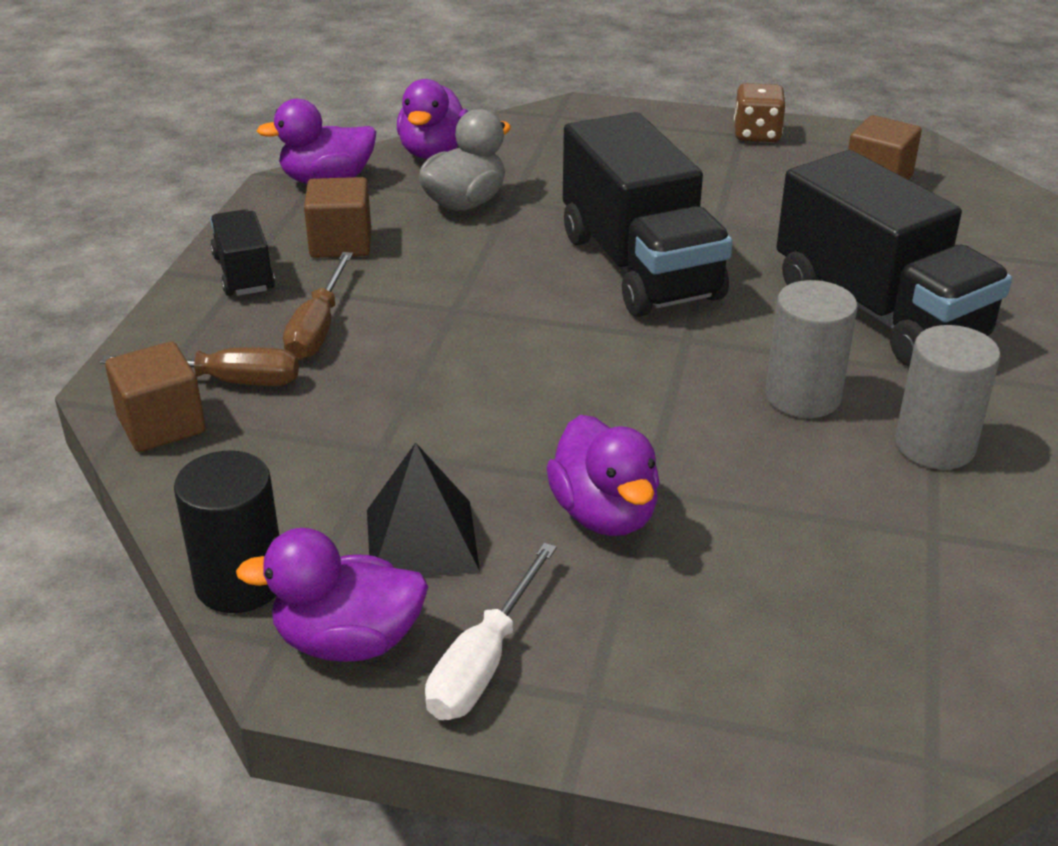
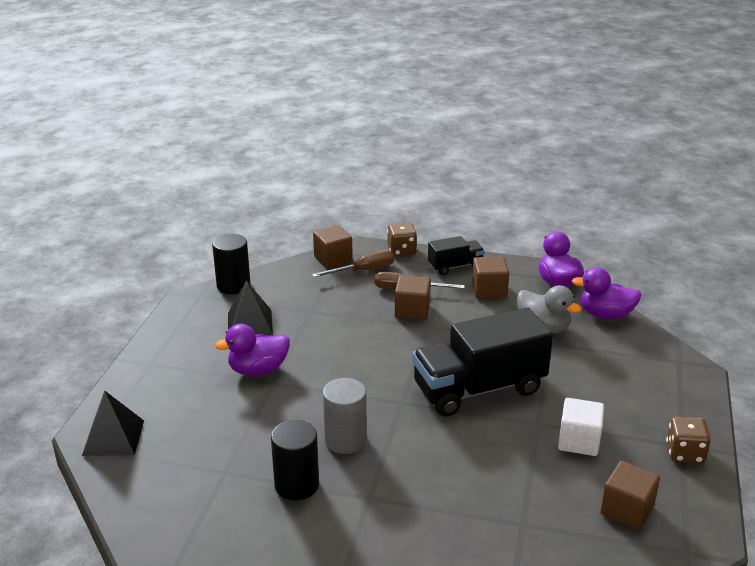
camera: 90 degrees right, 5 degrees down
brown screwdriver [100,347,299,386] -> brown screwdriver turned 120 degrees counterclockwise [312,250,395,277]
purple duck [236,528,428,662] -> none
white screwdriver [425,543,557,720] -> none
black truck [776,150,1012,367] -> none
grey cylinder [895,325,1001,470] -> black cylinder [271,420,319,501]
none -> black pyramid [82,390,144,456]
none -> brown dice [387,222,417,256]
none -> brown cube [395,275,431,321]
none -> white cube [558,398,604,456]

